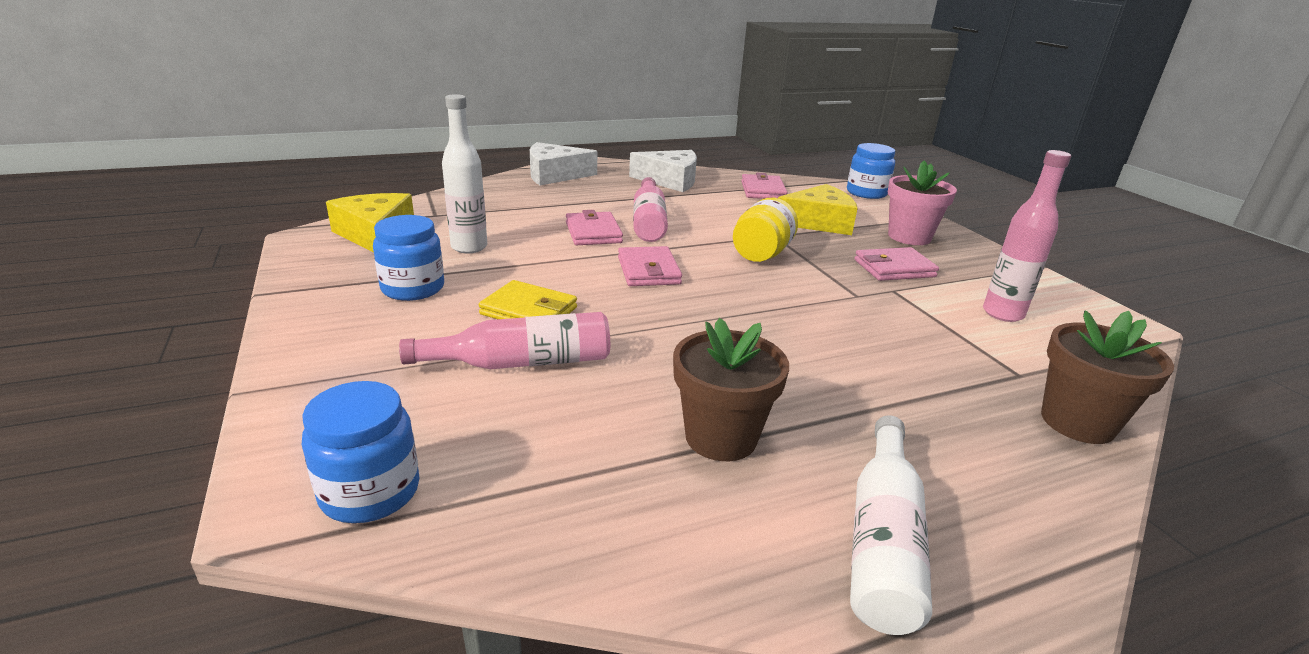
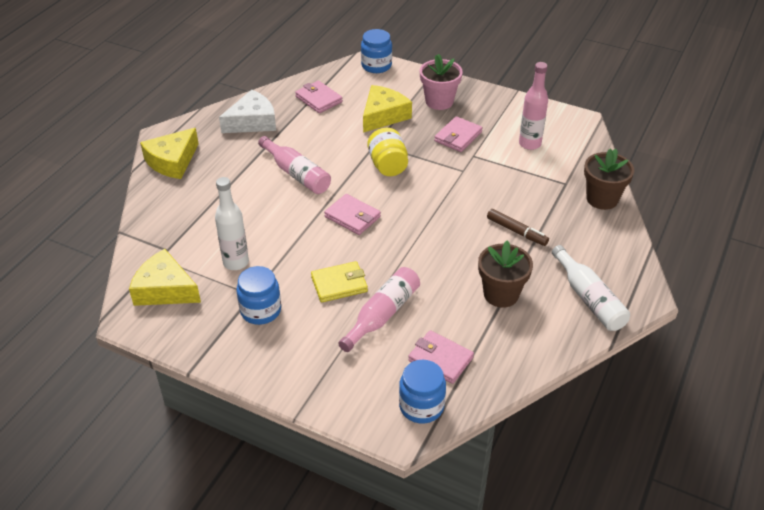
camera: 40 degrees left, 15 degrees up
white cheese [530,142,597,185] -> yellow cheese [140,128,199,179]
pink wallet [566,210,623,245] -> pink wallet moved to [408,330,474,384]
none -> brown marker [487,209,549,246]

